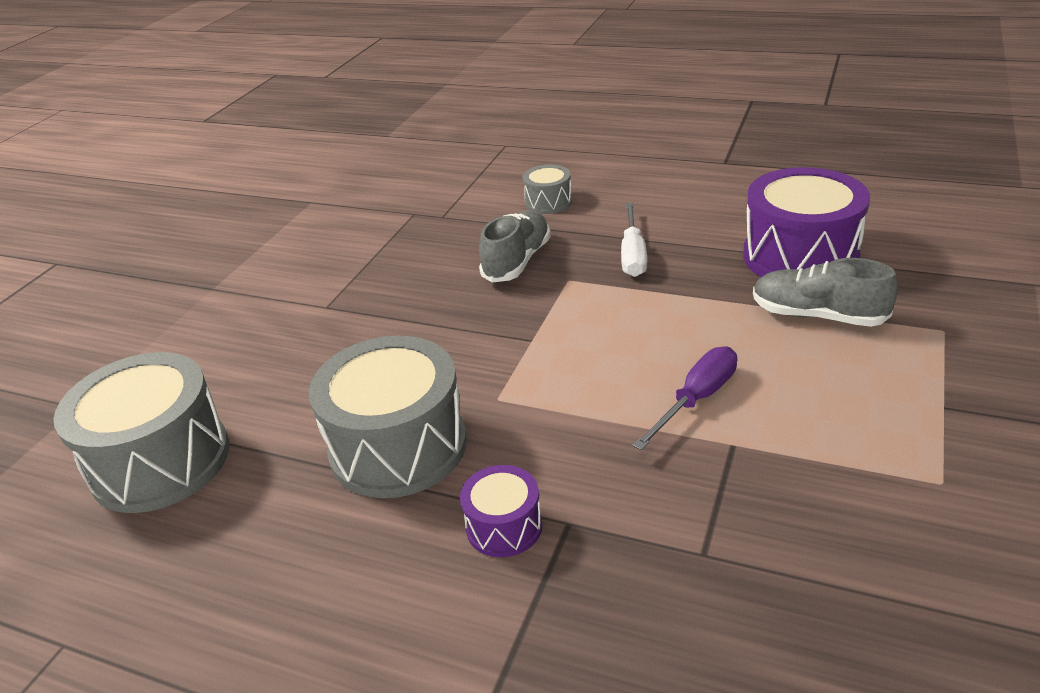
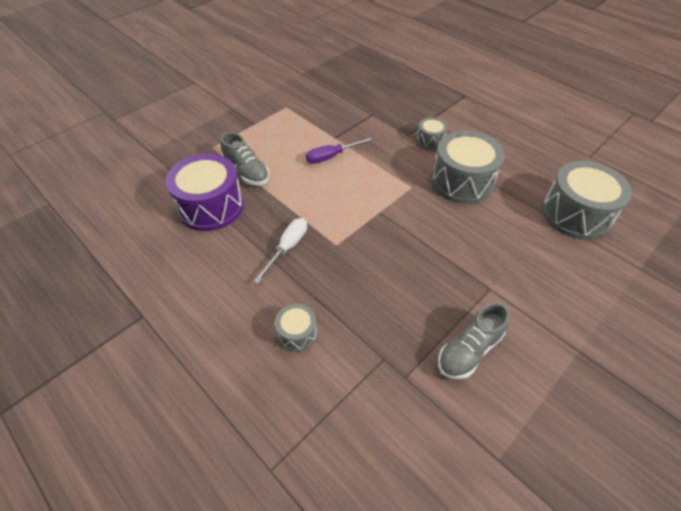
camera: 160 degrees left, 15 degrees up
purple drum [460,465,542,557] -> grey drum [416,117,448,150]
grey shoe [479,210,551,283] -> grey shoe moved to [438,302,510,379]

